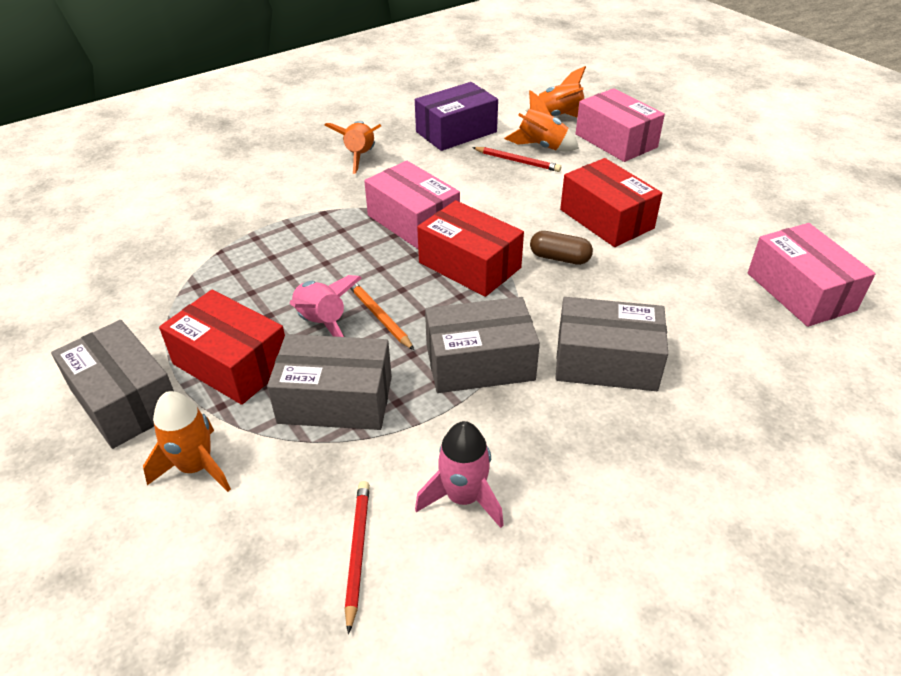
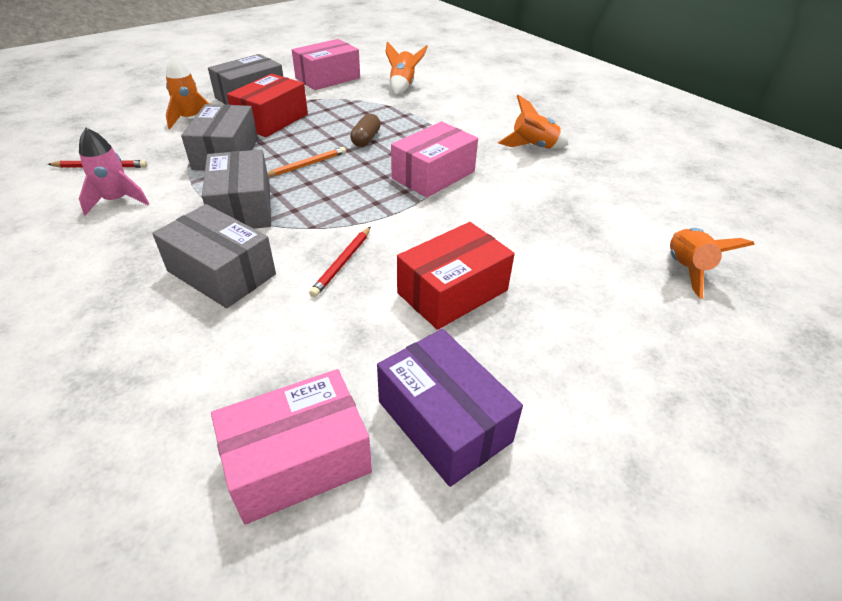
camera: 85 degrees right, 0 degrees up
pink rocket [290,275,361,337] -> none
purple box [415,82,498,151] -> purple box moved to [377,329,523,487]
red box [417,200,524,297] -> none
red pencil [472,147,561,172] -> red pencil moved to [309,227,371,297]
orange rocket [504,90,579,151] -> orange rocket moved to [385,41,428,95]
brown capsule [530,231,593,265] -> brown capsule moved to [350,114,381,147]
grey box [556,297,668,391] -> grey box turned 60 degrees counterclockwise [152,204,276,308]
pink box [576,88,665,162] -> pink box moved to [292,39,360,90]

